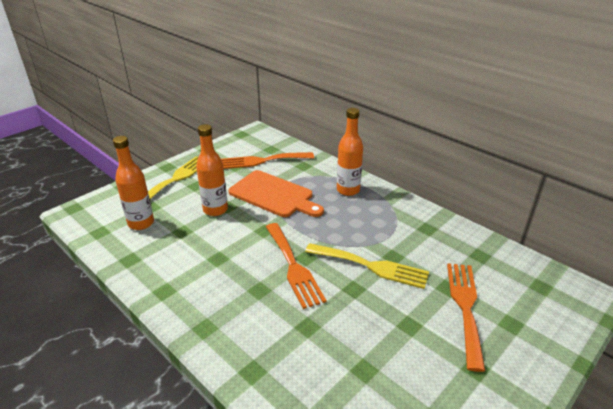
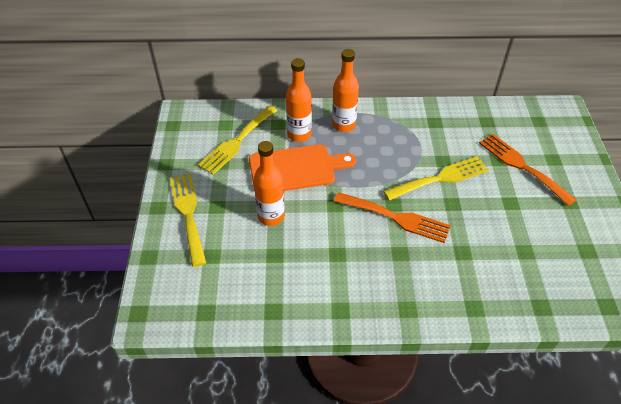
camera: 45 degrees left, 15 degrees up
orange bottle [113,136,154,230] -> orange bottle moved to [286,58,312,142]
orange fork [221,152,314,169] -> yellow fork [198,106,278,175]

